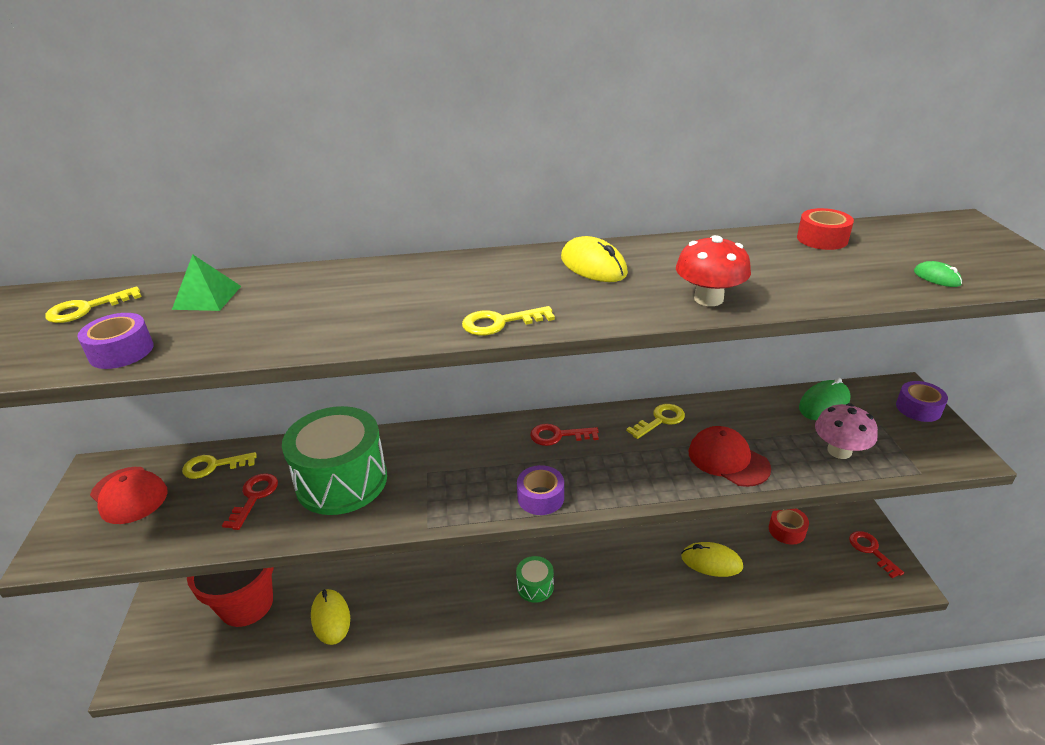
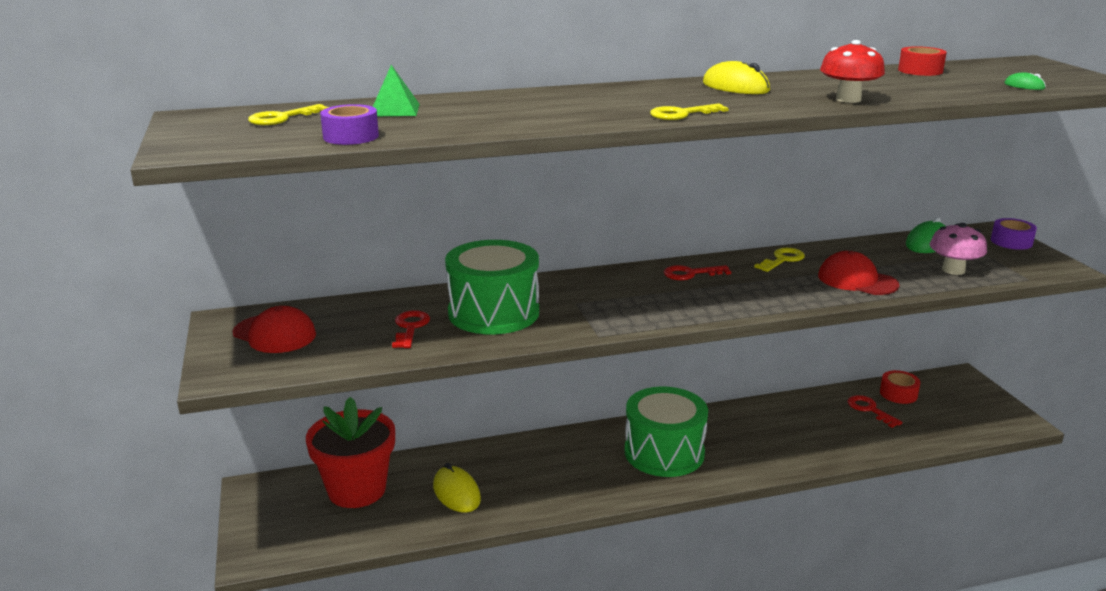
camera: 10 degrees left, 10 degrees down
yellow key [182,452,256,479] -> none
green drum [516,556,554,603] -> green drum [625,387,708,477], size x2.05
purple tape [517,465,564,515] -> none
yellow mouse [681,542,743,577] -> none
red key [849,531,904,578] -> red key moved to [847,395,902,428]

